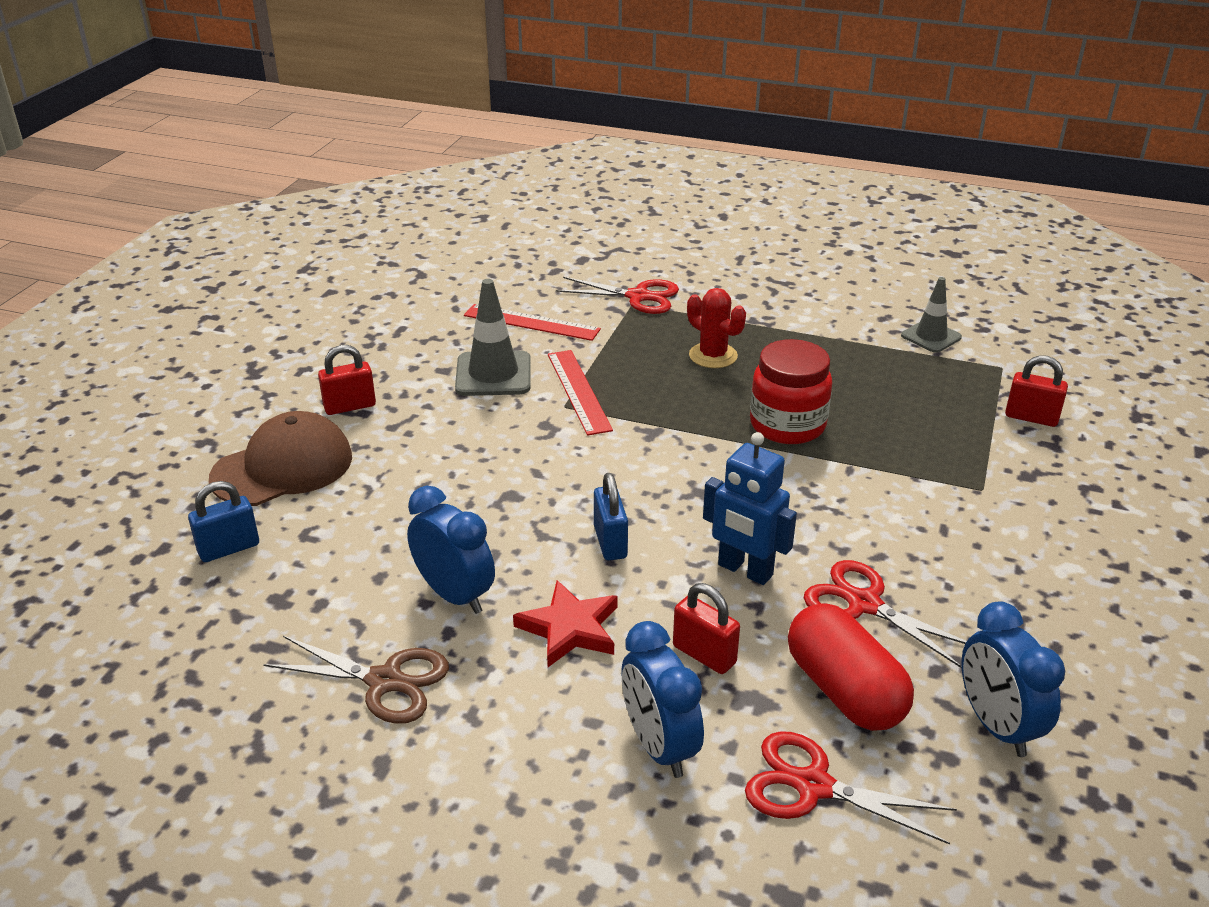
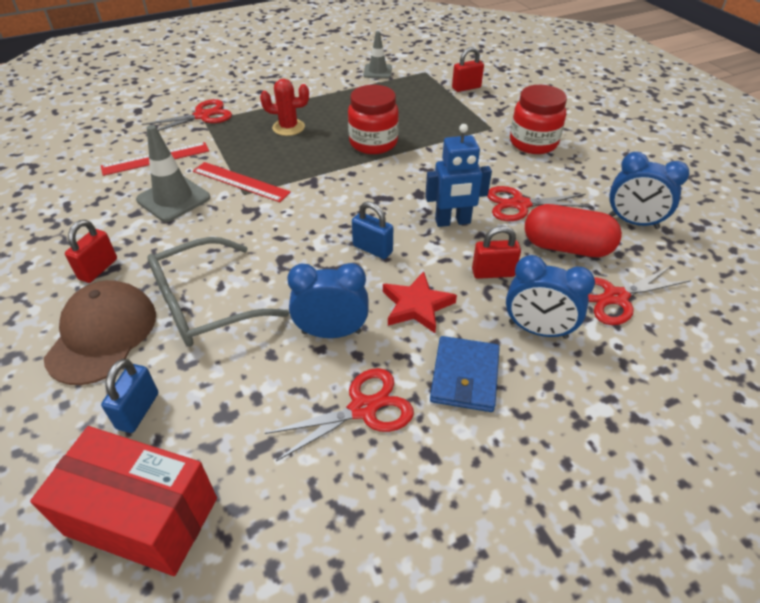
camera: 45 degrees left, 10 degrees up
brown scissors [263,636,449,724] -> red scissors [265,368,414,461]
none -> red box [30,426,217,576]
none -> grey glasses [147,237,289,347]
none -> blue wallet [430,336,500,412]
none -> red jar [510,85,567,154]

